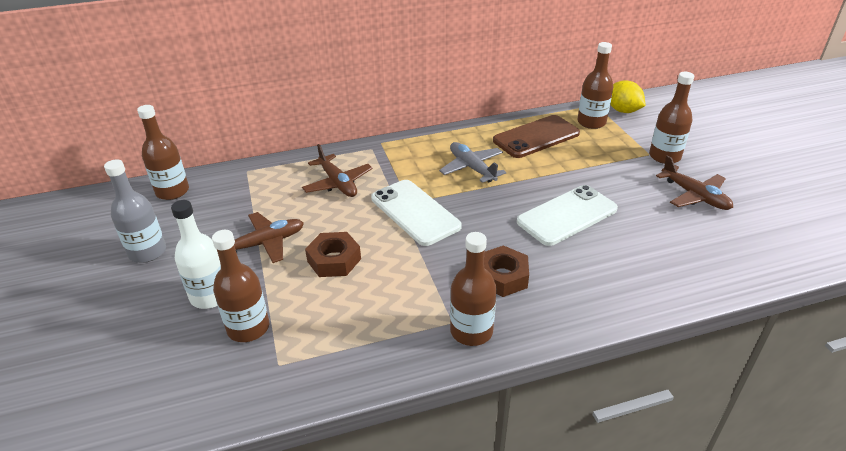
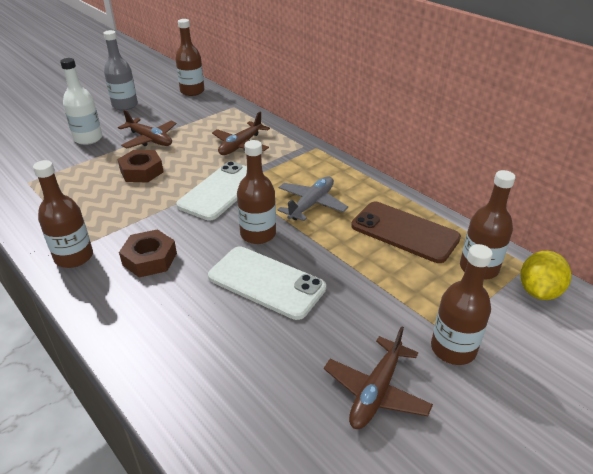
camera: 65 degrees right, 0 degrees up
brown bottle [212,230,269,342] -> brown bottle moved to [237,140,276,244]

